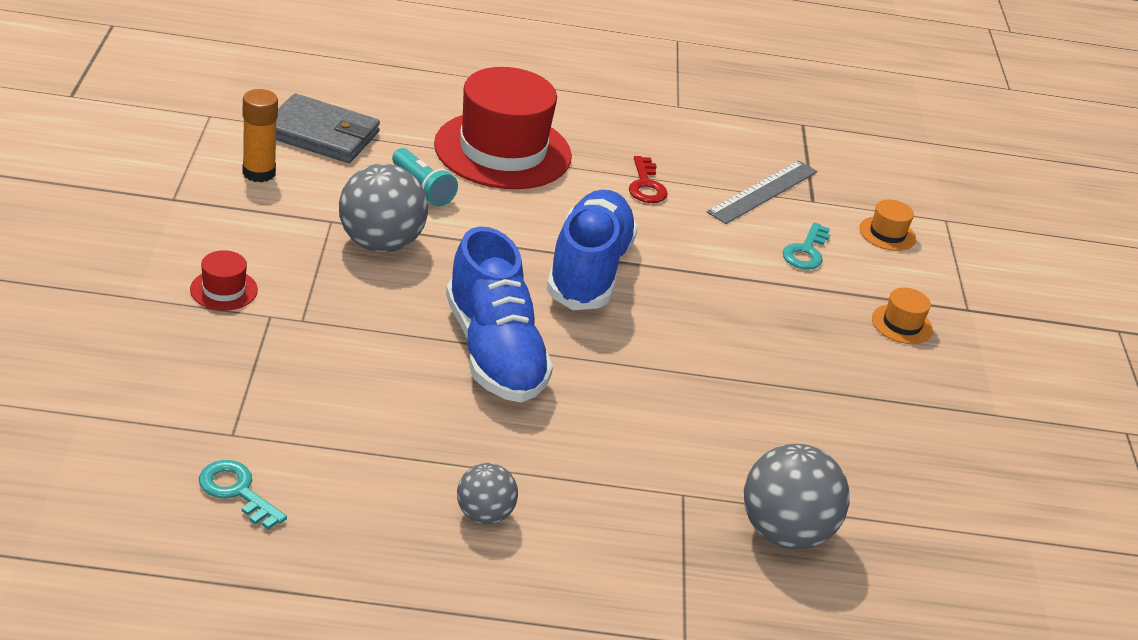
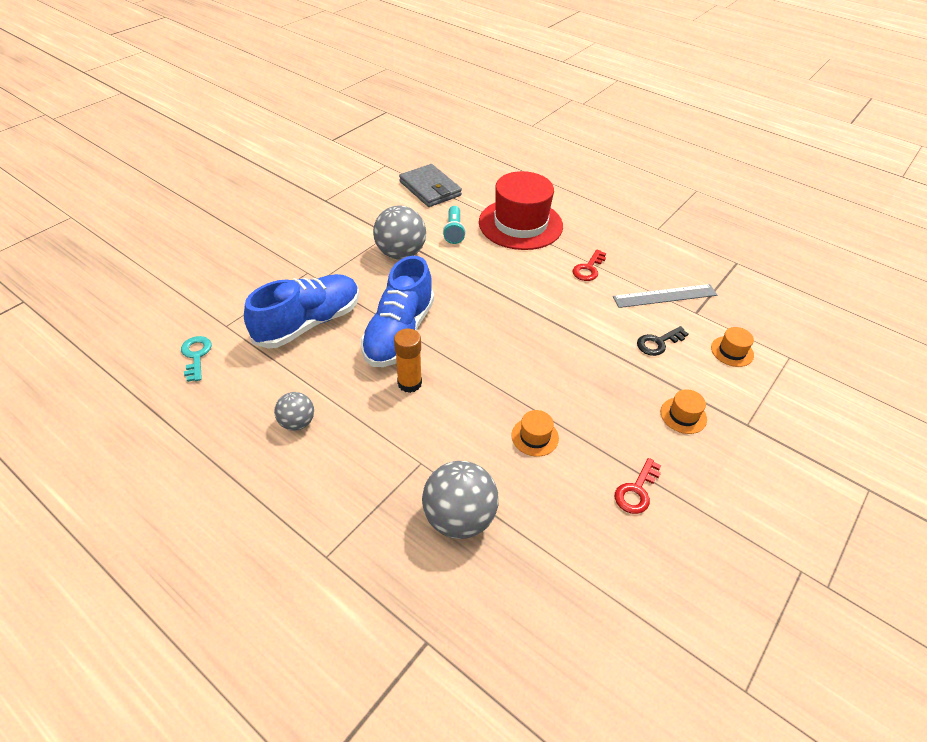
camera: 40 degrees right, 10 degrees up
red hat [190,250,258,311] -> none
orange glue stick [242,89,278,183] -> orange glue stick moved to [394,329,422,393]
blue shoe [547,190,638,310] -> blue shoe moved to [244,274,359,348]
turquoise key [783,222,830,269] -> black key [637,326,688,356]
none -> orange hat [511,410,559,456]
none -> red key [615,458,661,514]

